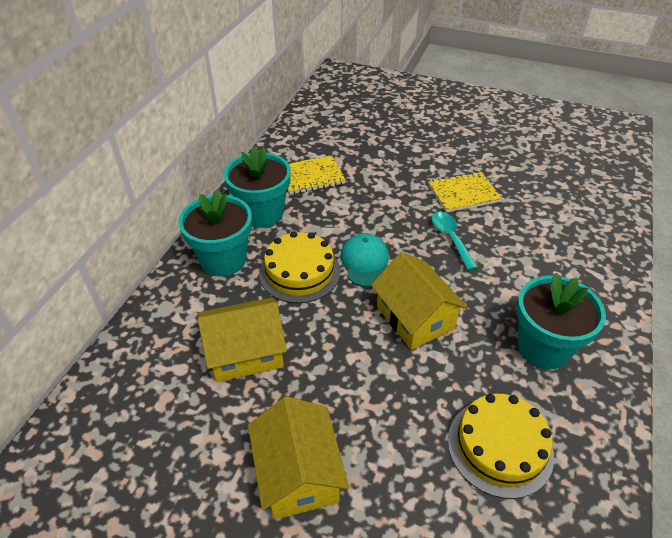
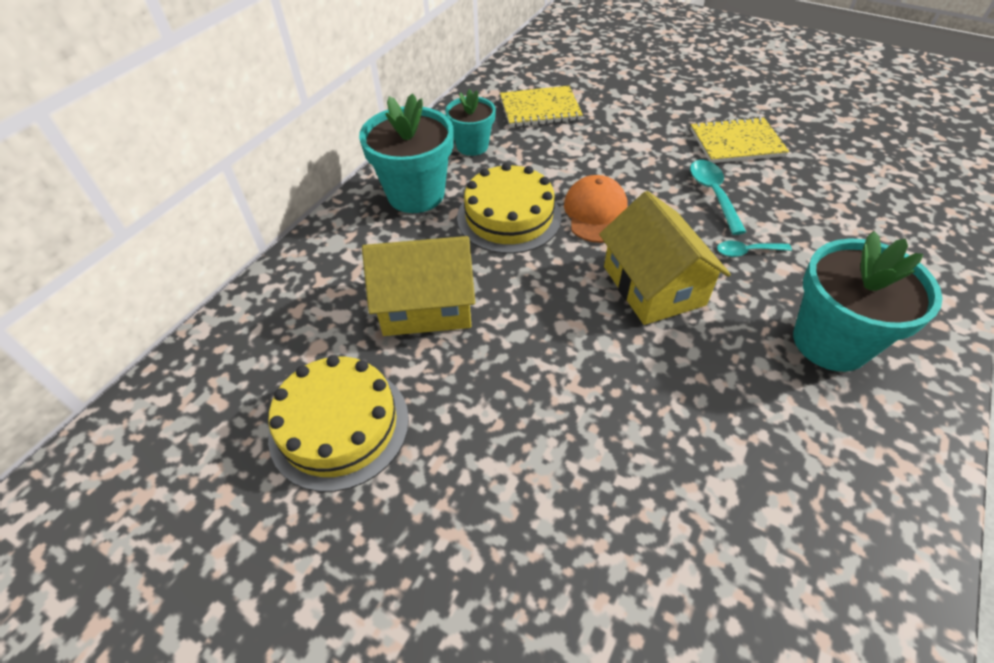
camera: 10 degrees right, 5 degrees up
turquoise flower pot [224,146,291,228] -> turquoise flower pot [445,89,496,156], size x0.61
yellow house [248,396,349,520] -> none
turquoise cap [341,233,389,287] -> orange cap [564,175,627,243]
yellow cake [448,394,554,499] -> yellow cake moved to [268,355,409,492]
none -> turquoise spoon [717,241,792,257]

